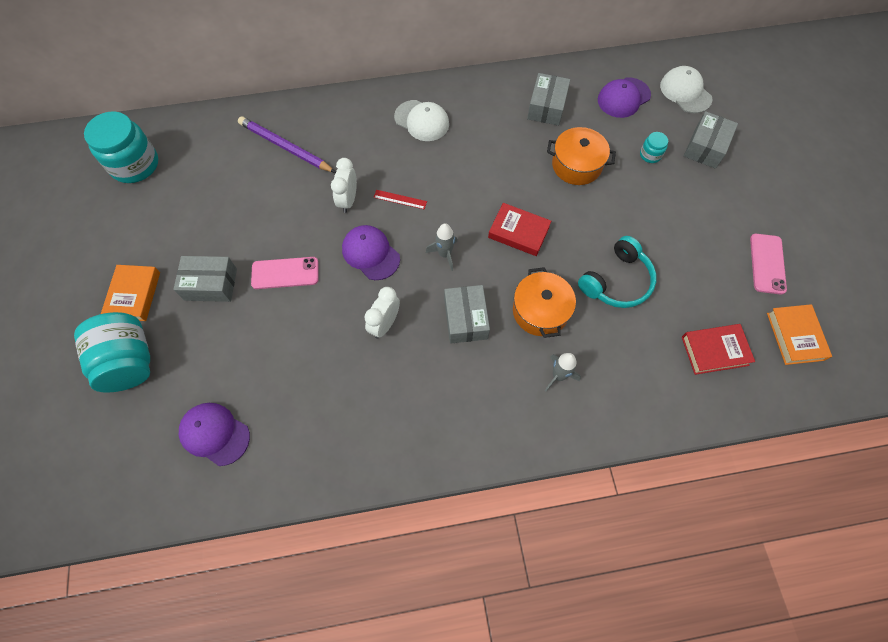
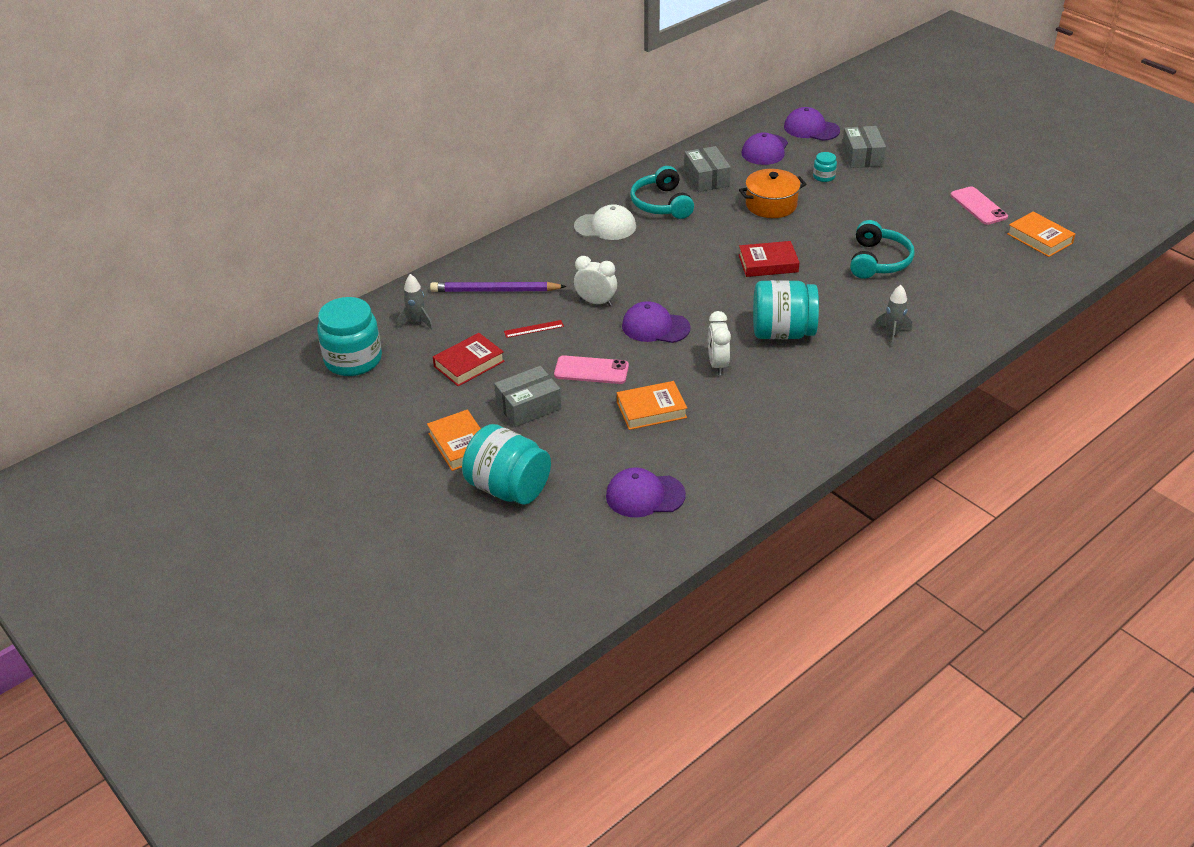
camera: 30 degrees left, 25 degrees down
pink phone [251,257,319,289] -> pink phone turned 45 degrees clockwise [554,355,629,384]
white clock [331,158,357,213] -> white clock turned 135 degrees clockwise [574,256,617,306]
red ruler [373,190,427,209] -> red ruler moved to [504,320,564,338]
grey rocket [426,223,457,271] -> grey rocket moved to [397,274,433,330]
grey box [444,285,490,343] -> turquoise jar [753,280,819,339]
orange pot [513,267,576,338] -> none
white cap [660,66,712,113] -> purple cap [784,107,840,141]
red book [682,324,755,375] -> red book moved to [433,333,505,386]
none -> orange book [617,381,687,430]
none -> turquoise headphones [630,166,694,219]

